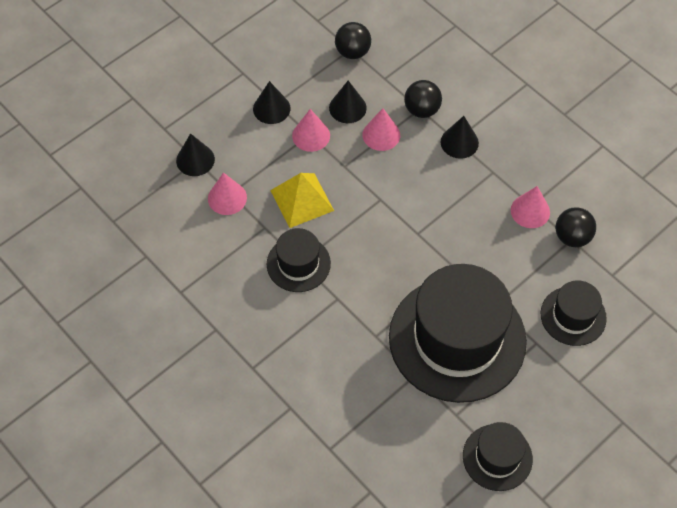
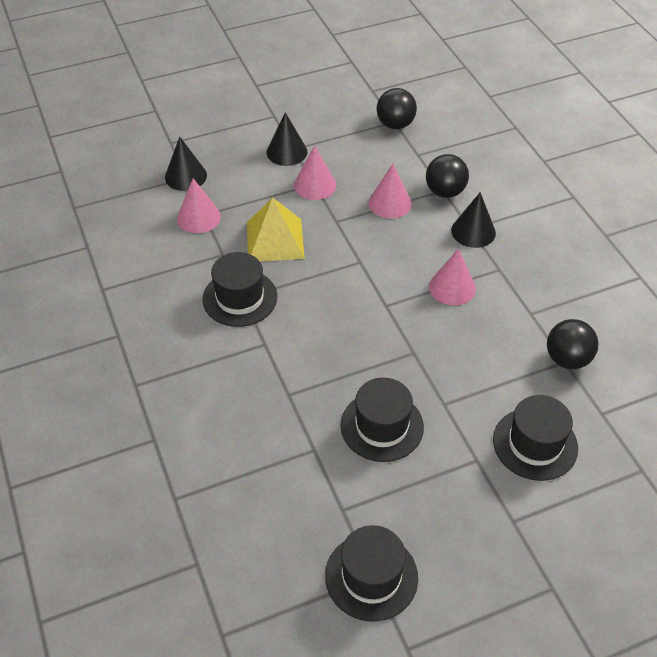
camera: 20 degrees right, 10 degrees down
black cone [329,81,367,123] -> none
black hat [389,264,527,403] -> black hat [341,377,424,462], size x0.48
pink cone [511,186,550,228] -> pink cone moved to [429,248,476,305]

